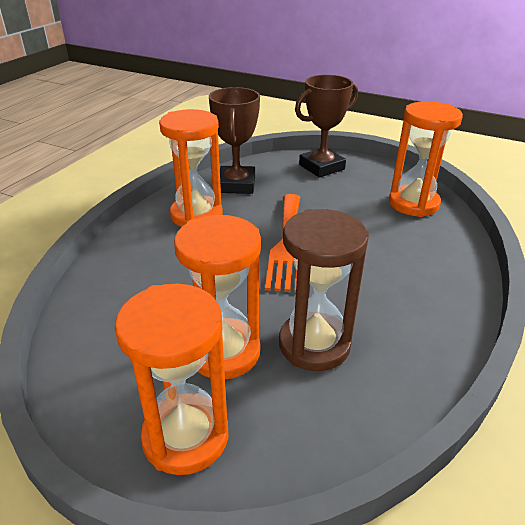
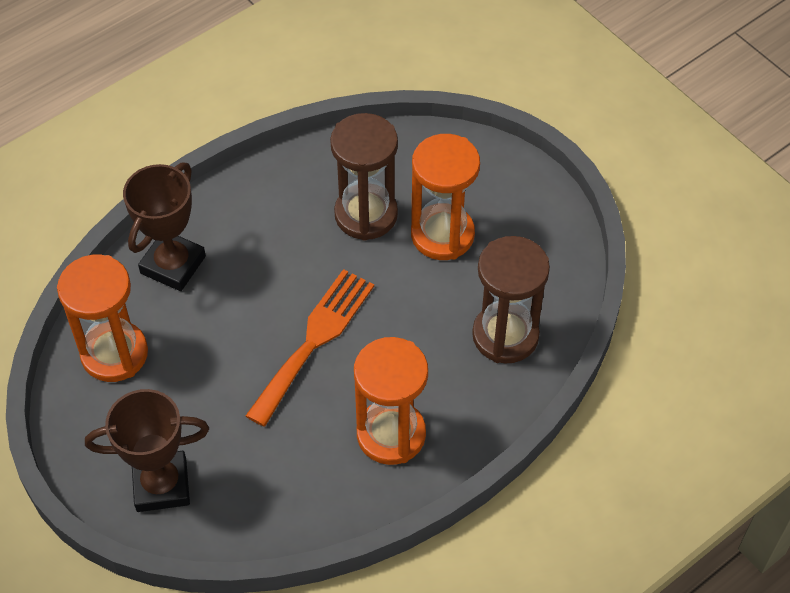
camera: 155 degrees left, 20 degrees up
orange hourglass [115,284,228,475] -> none
brown trophy [209,87,260,194] -> brown trophy moved to [123,163,206,291]
none -> brown hourglass [472,236,550,363]

